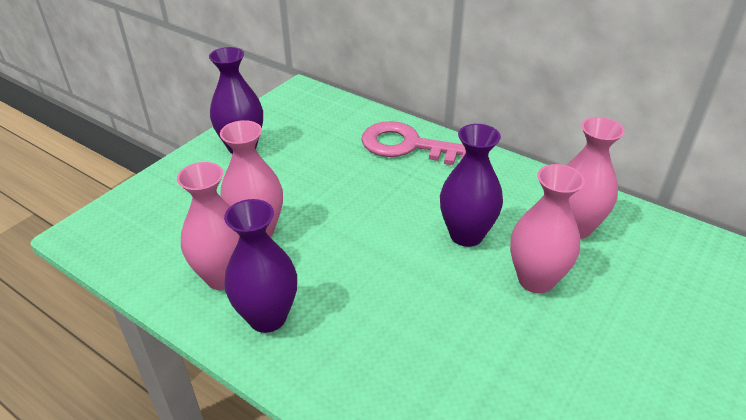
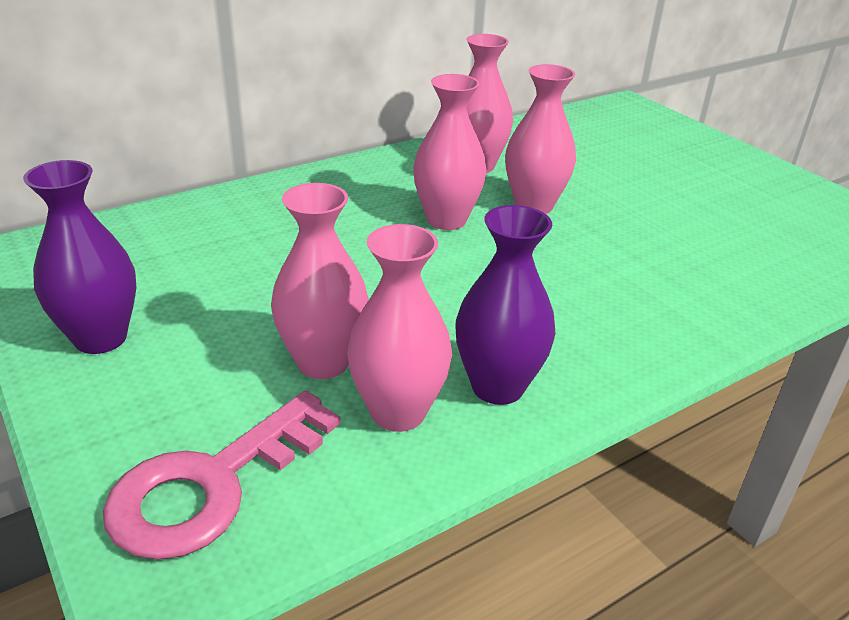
camera: 70 degrees left, 5 degrees down
pink key [361,121,466,165] -> pink key moved to [103,391,340,560]
purple vase [440,124,503,247] -> pink vase [413,74,487,230]

